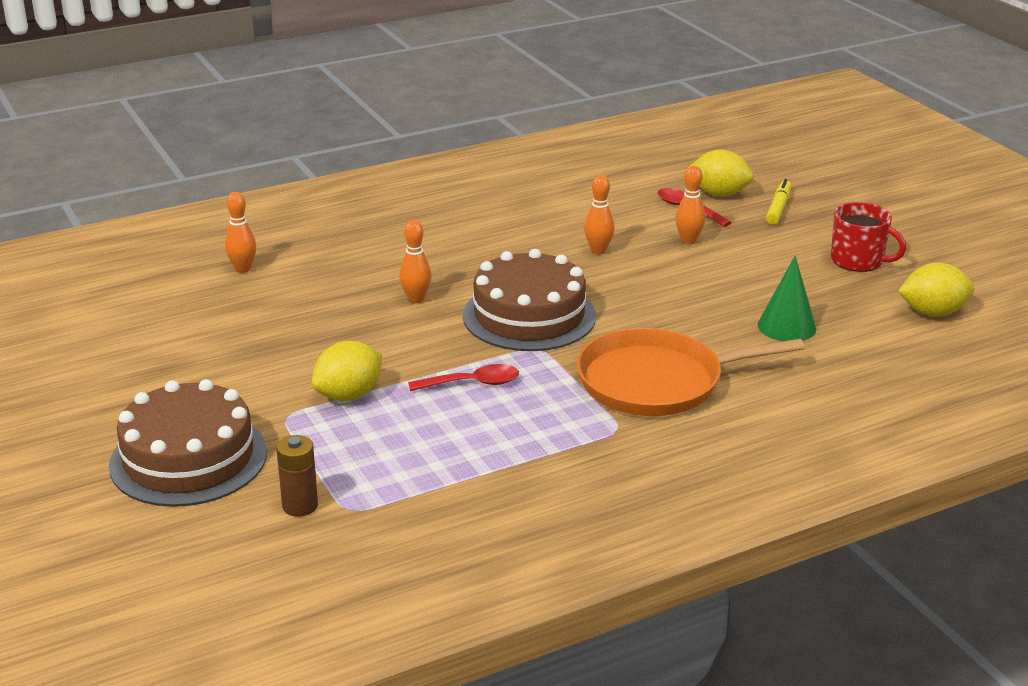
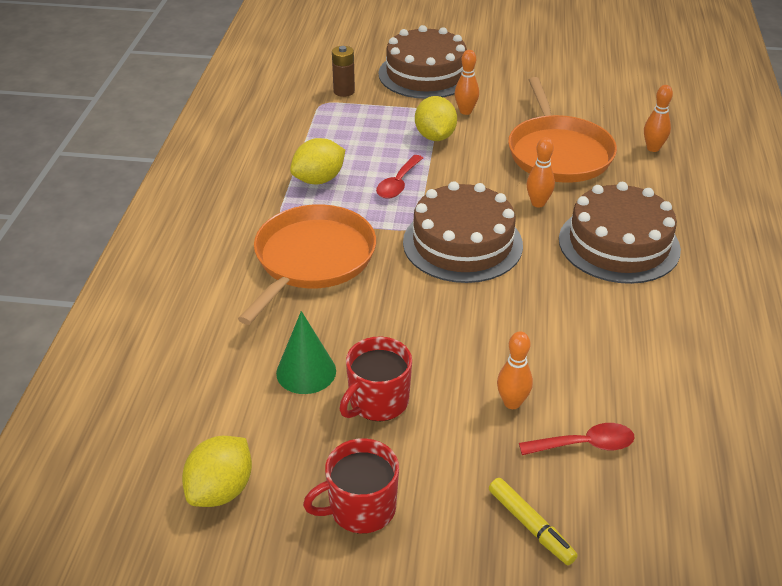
camera: 125 degrees right, 10 degrees up
orange bowling pin [584,175,615,254] -> orange bowling pin moved to [455,50,479,115]
yellow lemon [687,150,754,196] -> yellow lemon moved to [290,138,345,184]
none -> red mug [339,336,412,421]
none -> orange pan [508,77,617,183]
none -> brown cake [559,182,681,284]

